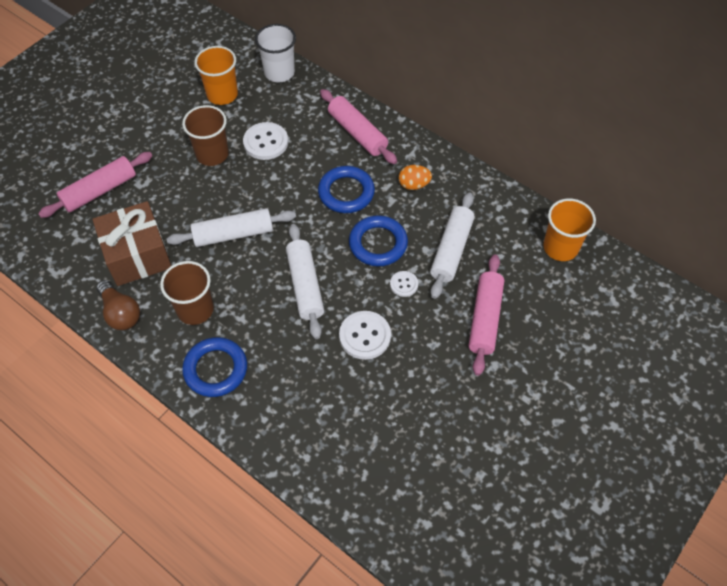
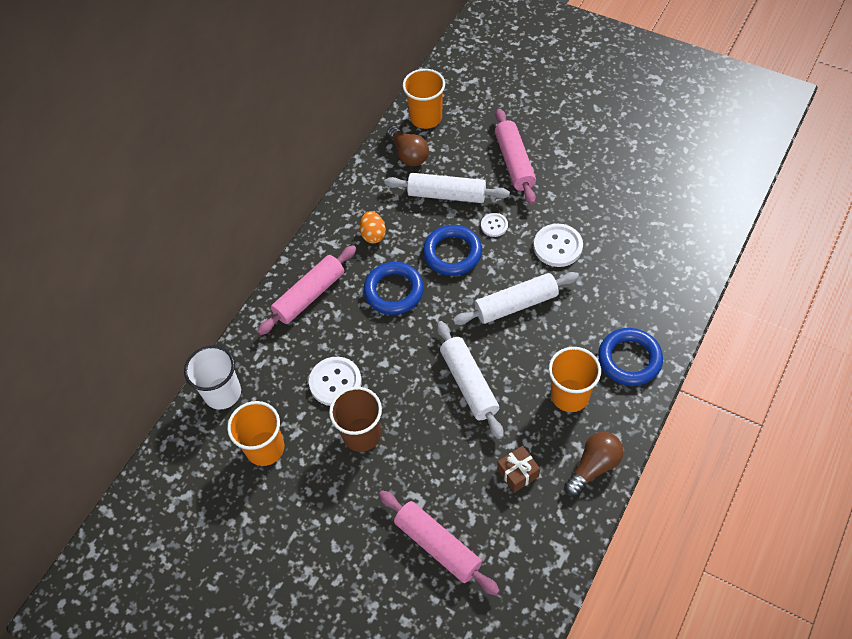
camera: 95 degrees left, 0 degrees up
brown gift [92,201,171,286] -> brown gift [497,446,540,493], size x0.47
brown cup [160,261,214,325] -> orange cup [549,347,601,412]
pink rolling pin [469,254,504,376] -> pink rolling pin turned 75 degrees clockwise [495,109,536,205]
none -> brown light bulb [387,126,429,166]

